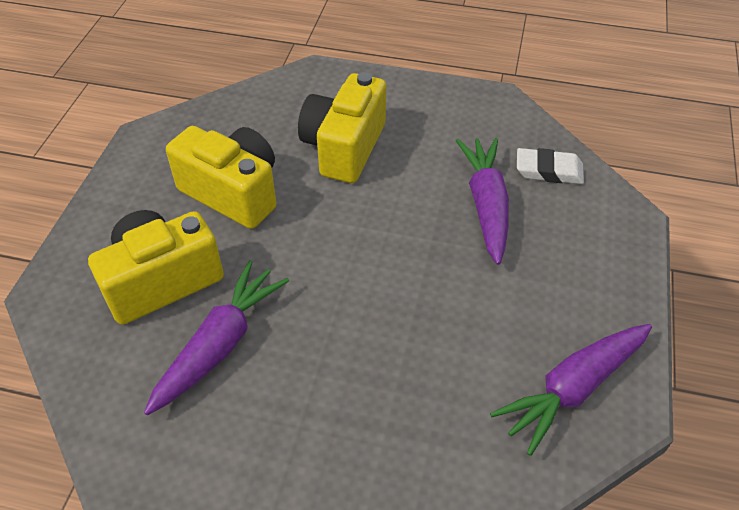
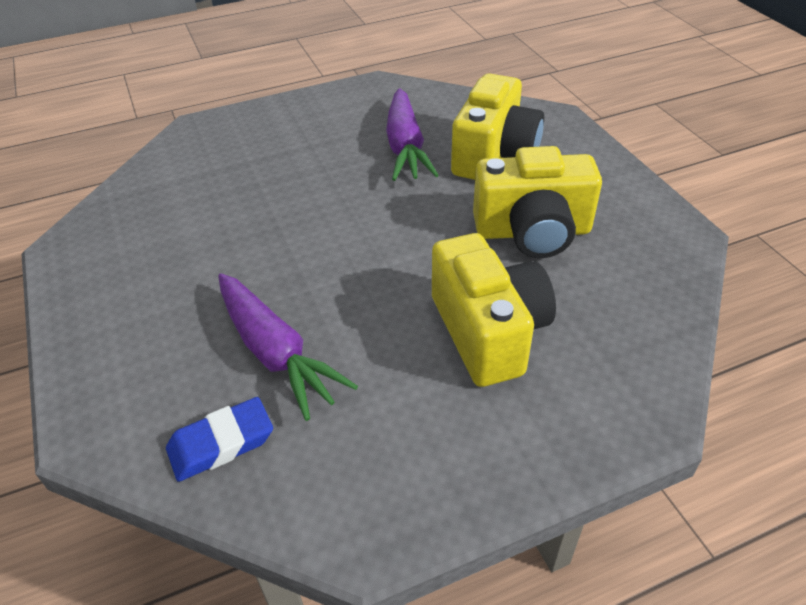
camera: 145 degrees right, 5 degrees down
purple carrot [490,324,652,456] -> none
white eraser [517,148,584,184] -> blue eraser [166,397,273,482]

